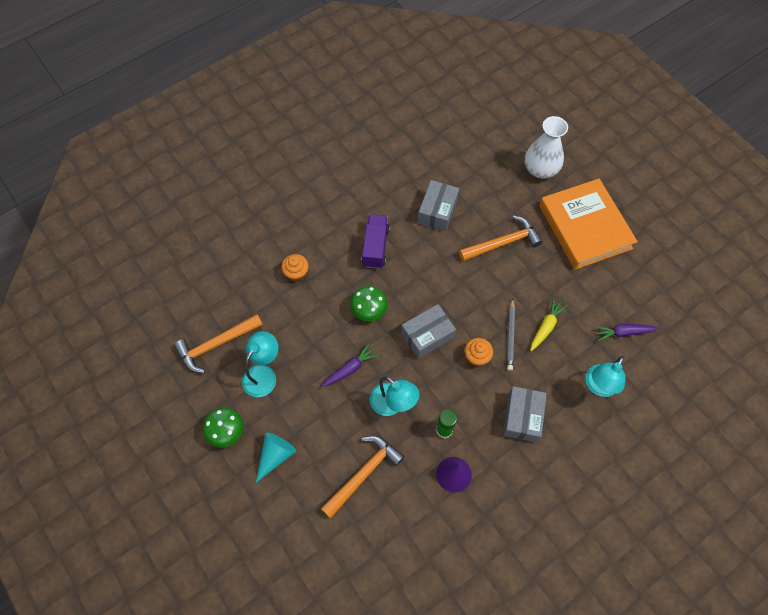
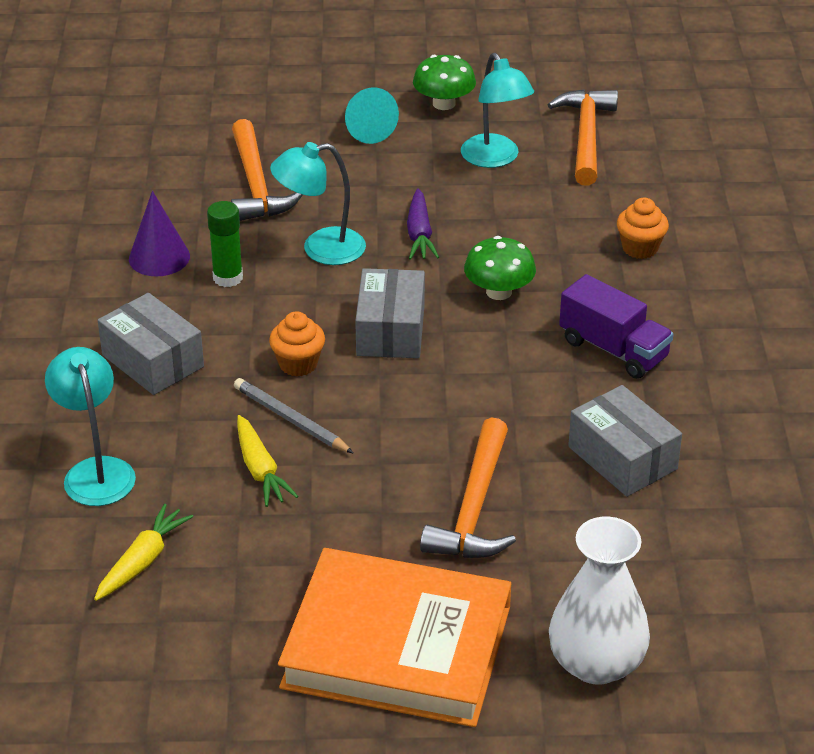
camera: 125 degrees right, 25 degrees down
purple carrot [594,324,659,341] -> yellow carrot [94,504,193,601]

